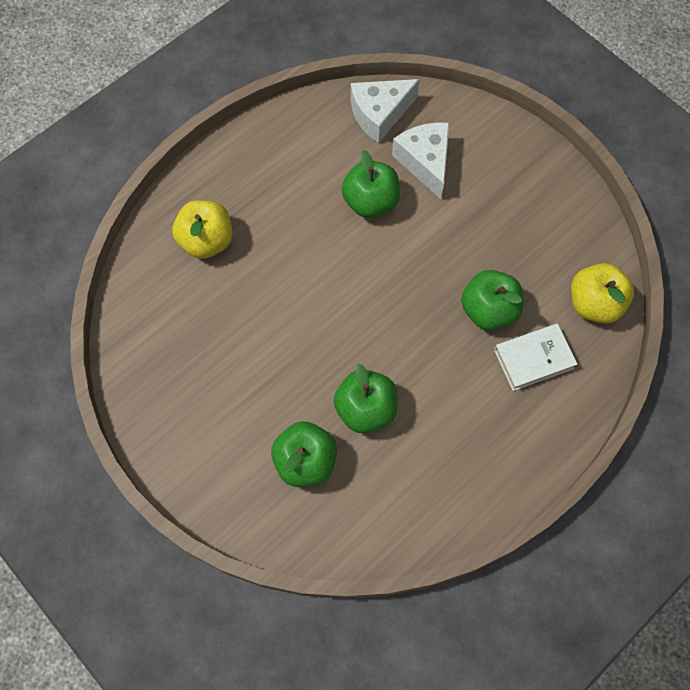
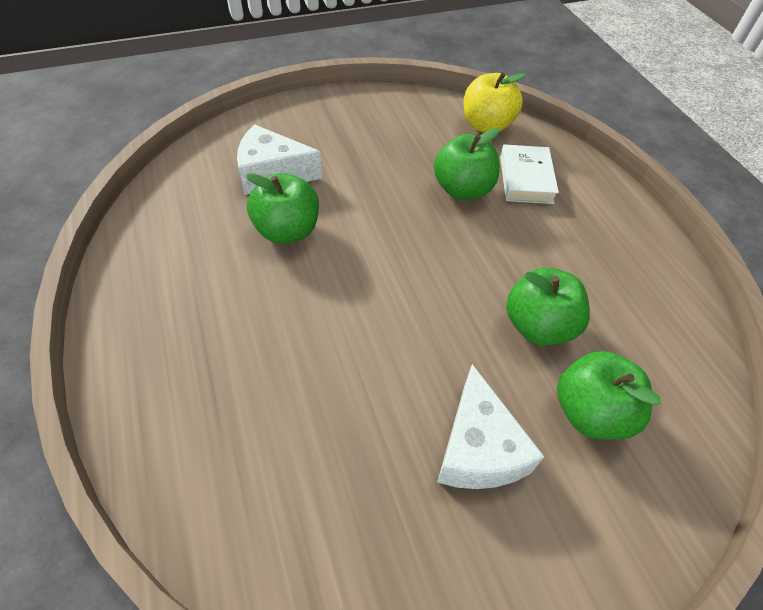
camera: 70 degrees left, 15 degrees down
yellow apple [172,200,233,259] -> none
white cheese [351,79,420,144] -> white cheese moved to [437,364,544,489]

